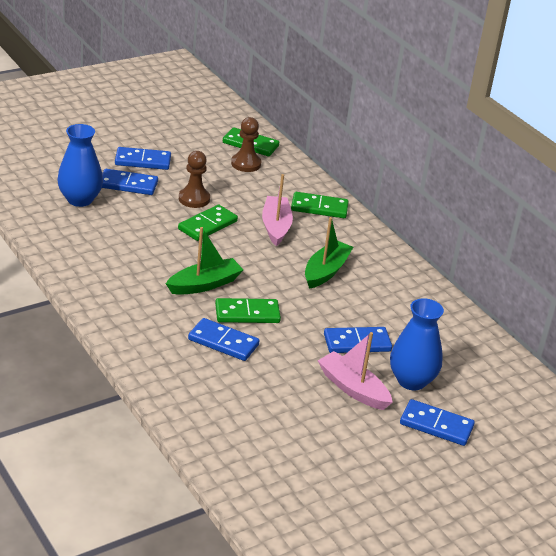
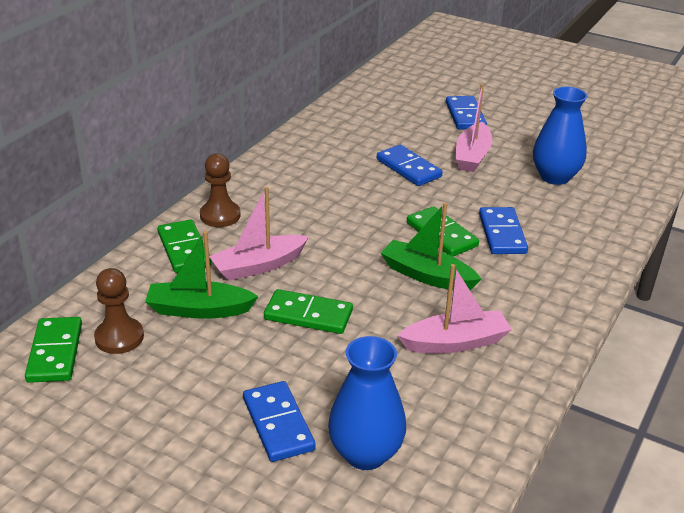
camera: 115 degrees left, 0 degrees up
blue domino [115,147,171,170] -> none
brown pawn [179,151,210,208] -> brown pawn moved to [200,153,240,227]
green boat [305,217,353,289] -> green boat moved to [145,231,259,319]
blue vase [390,298,444,390] -> blue vase moved to [533,87,587,185]
none -> pink boat [397,264,512,353]

